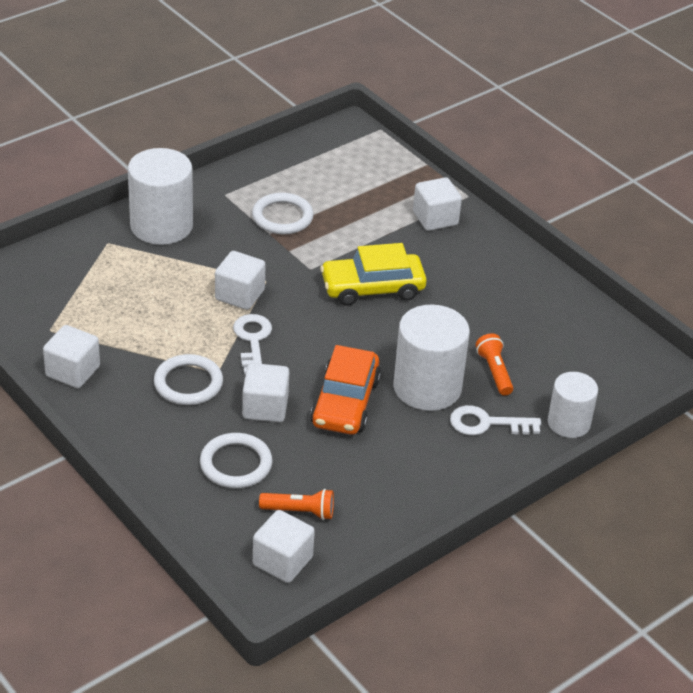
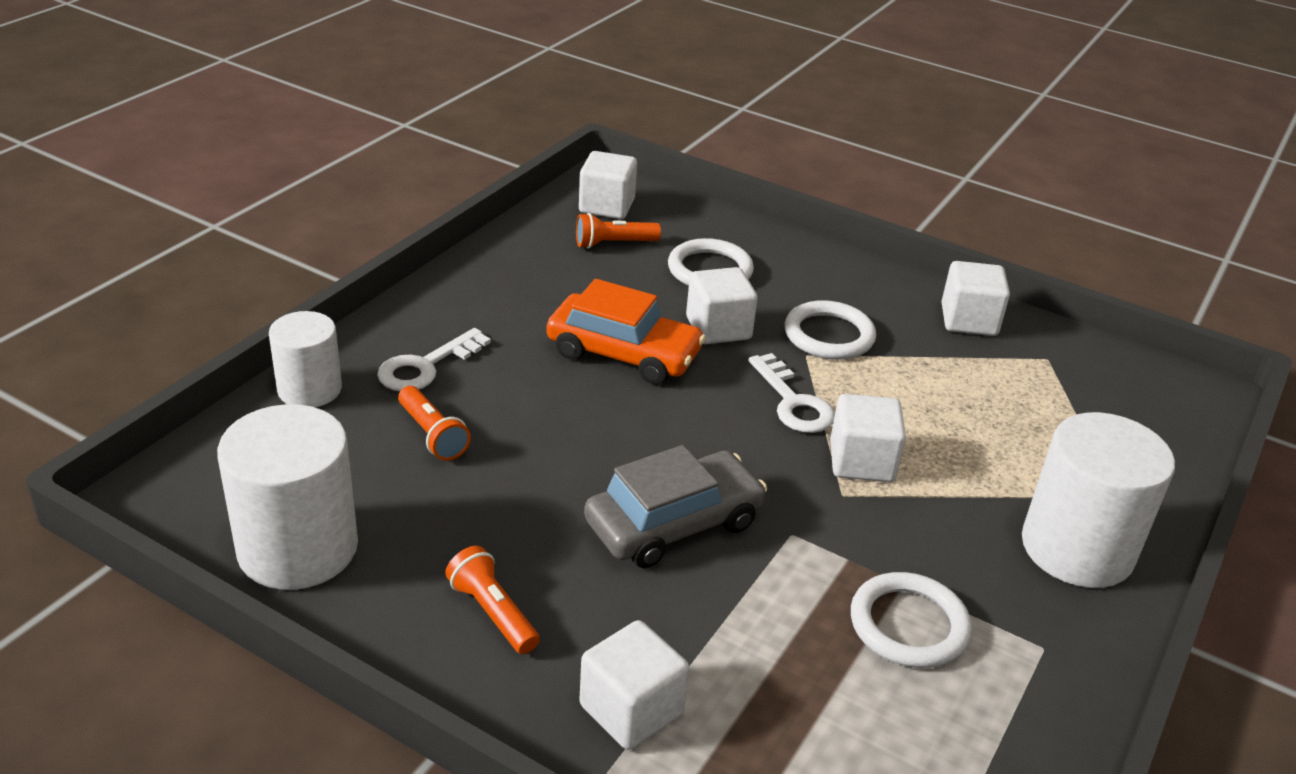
camera: 160 degrees right, 5 degrees down
orange car [310,345,381,435] -> orange car turned 120 degrees clockwise [547,279,706,385]
yellow car [320,243,427,306] -> grey car [584,445,767,568]
white cylinder [393,304,470,411] -> white cylinder moved to [217,404,358,590]
white key [450,405,541,435] -> white key turned 150 degrees clockwise [377,328,491,391]
none -> orange flashlight [445,546,540,654]

